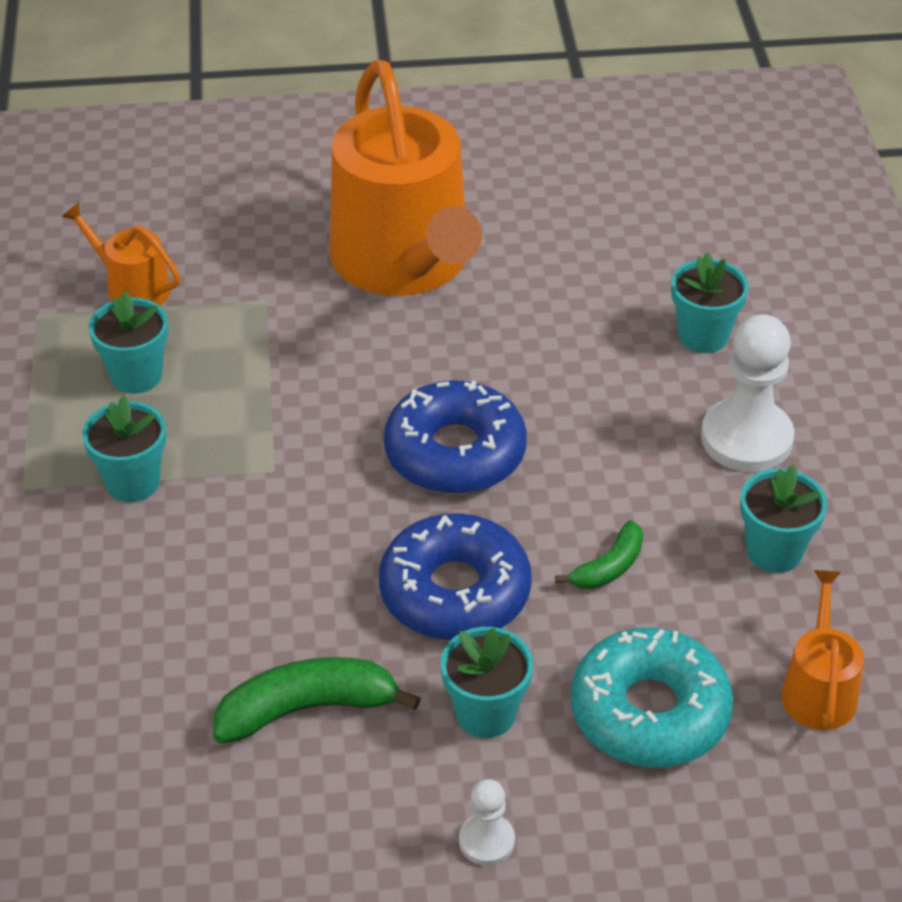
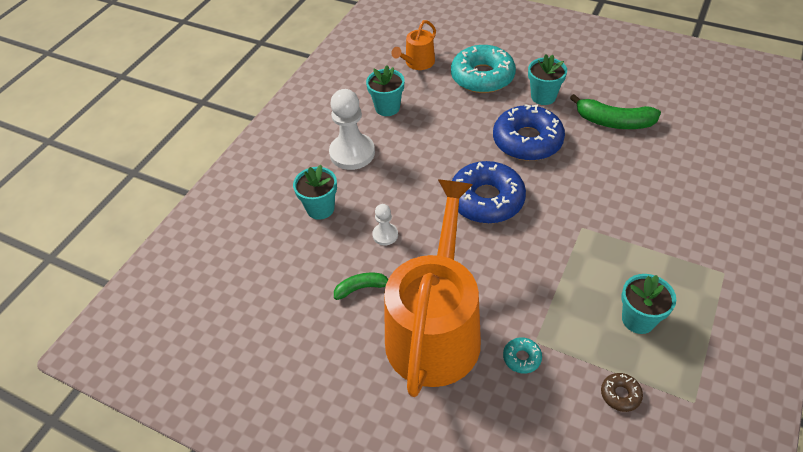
camera: 145 degrees left, 5 degrees up
orange watering can [62,202,180,306] -> brown donut [601,373,643,412]
turquoise flower pot [82,395,166,502] -> none
white pawn [459,779,515,866] -> white pawn moved to [372,204,398,246]
green banana [555,520,643,589] -> green banana moved to [334,273,388,300]
none -> turquoise donut [503,337,542,374]

